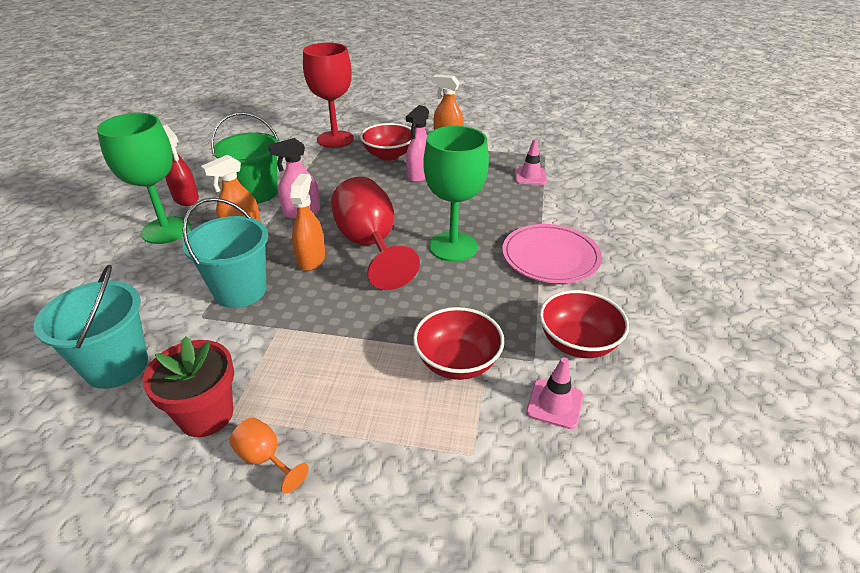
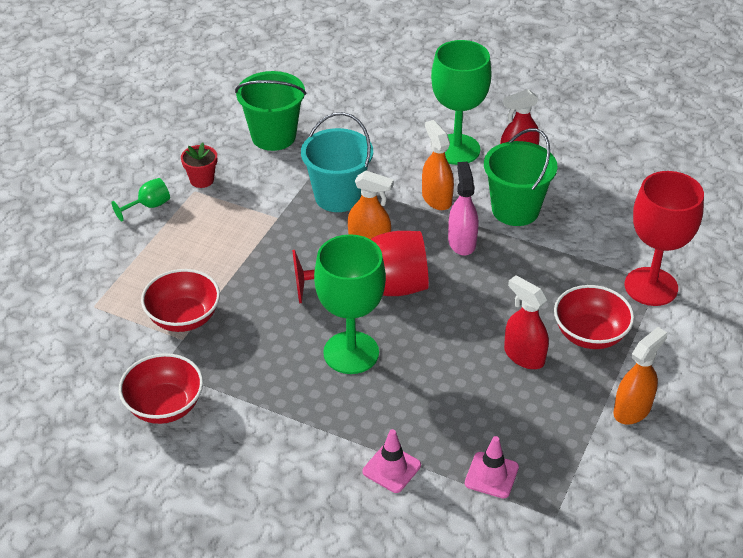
camera: 105 degrees right, 5 degrees up
turquoise bucket [34,265,148,389] -> green bucket [235,71,306,151]
red flower pot [143,336,234,437] -> red flower pot [181,142,217,188], size x0.63
orange goblet [230,417,309,494] -> green goblet [111,178,170,221]
pink spray bottle [406,105,429,182] -> red spray bottle [504,275,549,369]
pink plate [502,224,602,283] -> none
pink traffic cone [526,357,583,429] -> pink traffic cone moved to [363,429,421,493]

